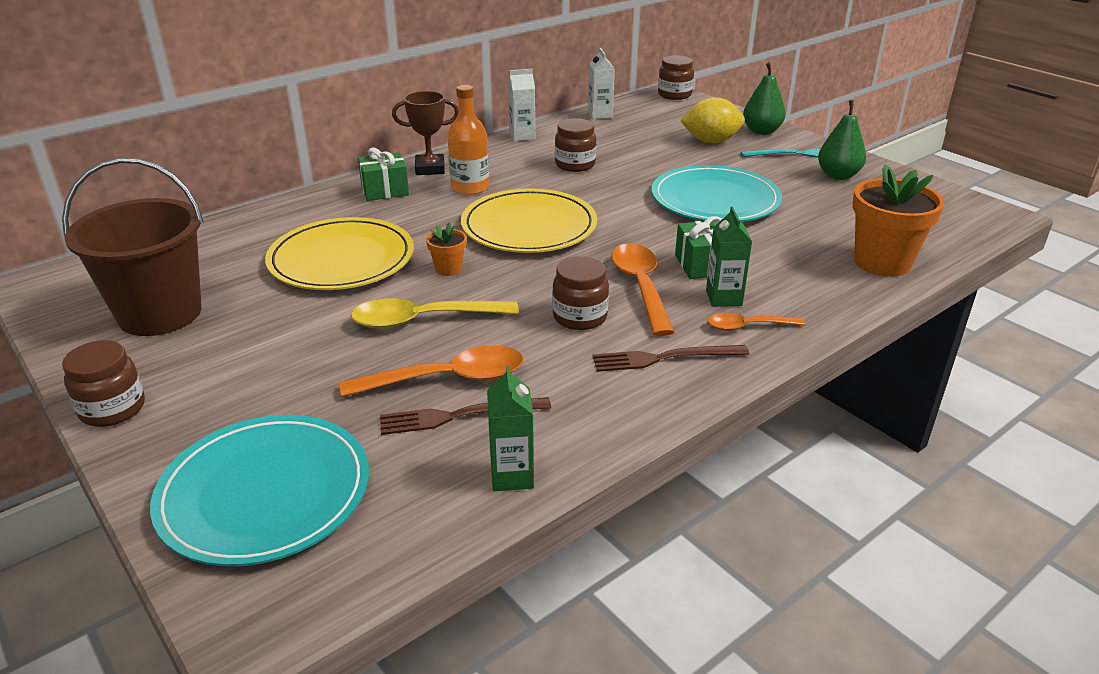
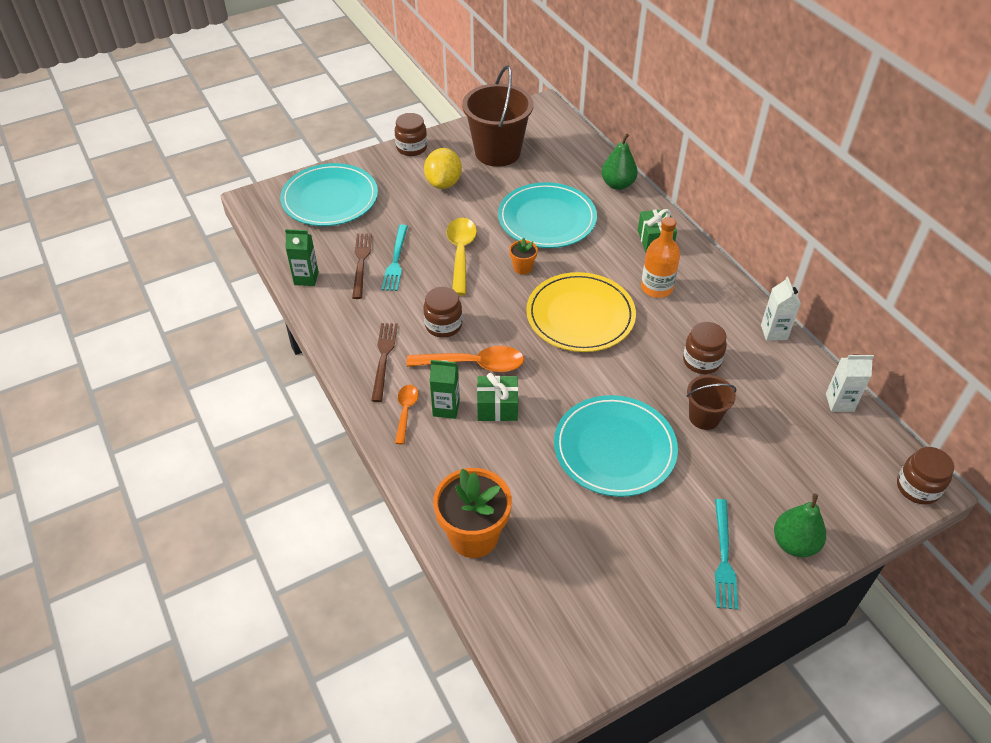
camera: 100 degrees right, 15 degrees up
yellow plate [265,217,414,290] -> turquoise plate [498,182,597,248]
orange spoon [340,345,523,397] -> turquoise fork [382,225,408,291]
brown trophy [392,91,458,175] -> none
yellow lemon [681,97,745,143] -> yellow lemon moved to [424,148,462,189]
green pear [818,100,866,180] -> green pear moved to [601,134,638,190]
none -> brown bucket [687,375,737,430]

